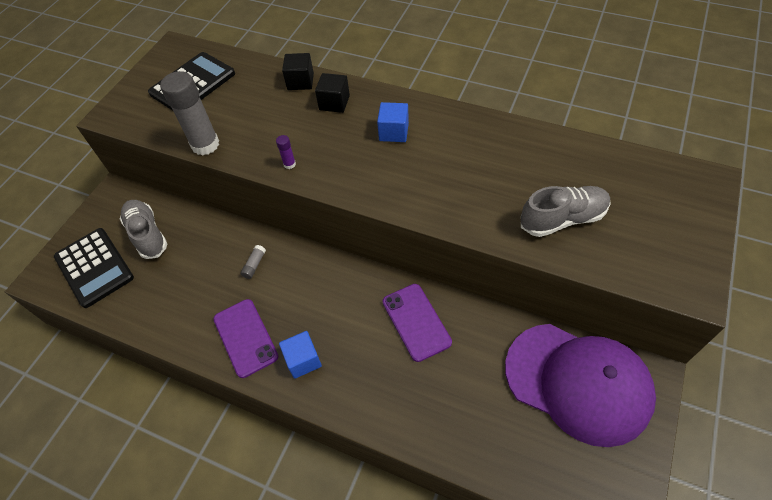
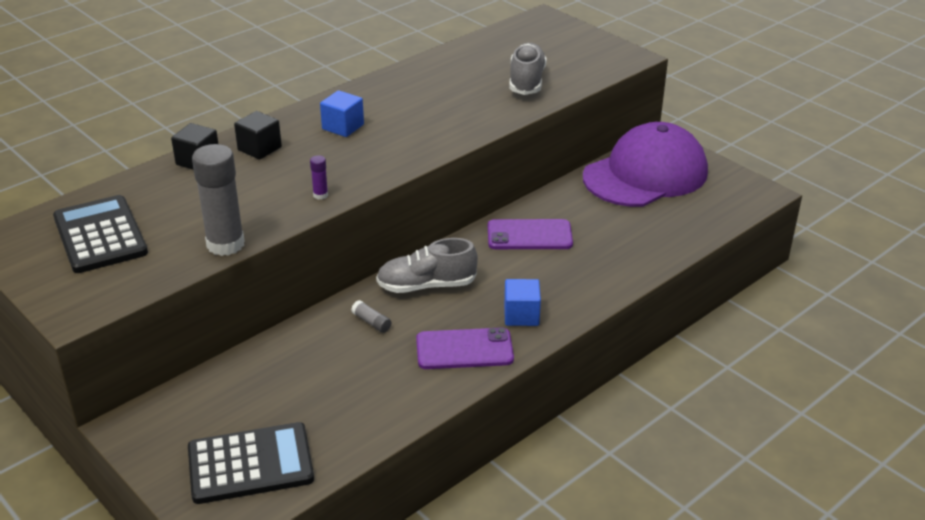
camera: 70 degrees left, 20 degrees down
grey shoe [120,200,167,259] -> grey shoe moved to [376,238,478,293]

